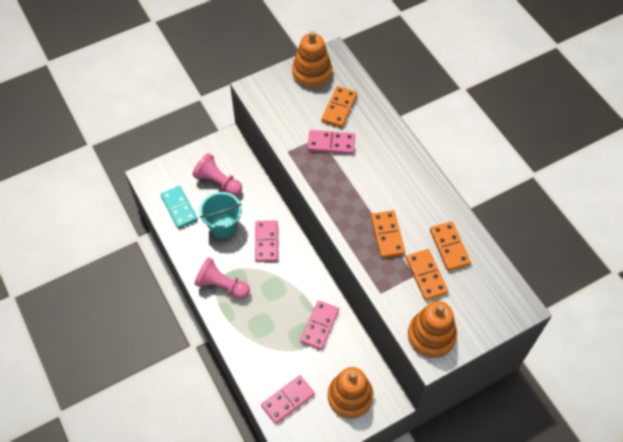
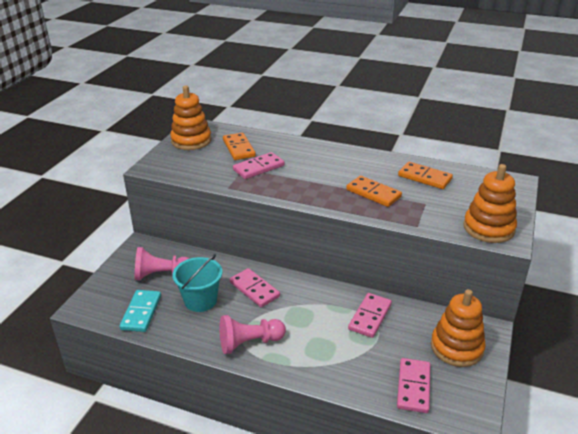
camera: 40 degrees left, 25 degrees down
turquoise domino [161,186,198,229] -> turquoise domino turned 75 degrees clockwise [120,290,161,332]
pink domino [300,300,339,350] -> pink domino turned 45 degrees clockwise [348,293,392,338]
orange domino [406,249,448,300] -> none

